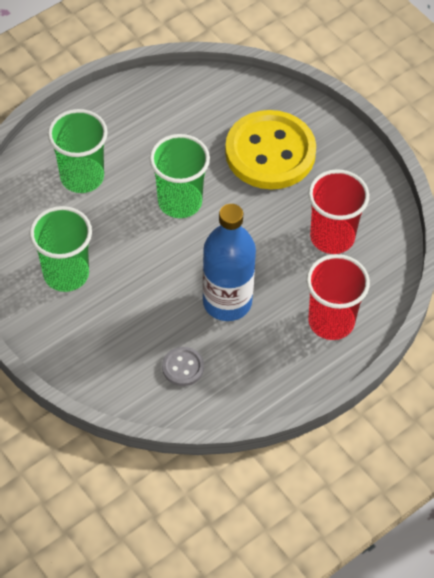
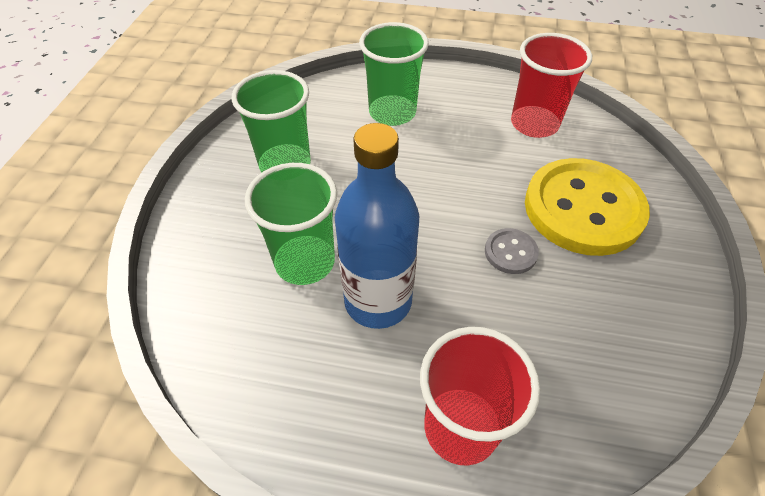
camera: 50 degrees right, 5 degrees down
green cup [150,134,210,218] -> green cup moved to [245,163,337,285]
grey button [162,347,204,386] -> grey button moved to [485,228,539,274]
red cup [308,169,369,254] -> red cup moved to [511,33,592,138]

